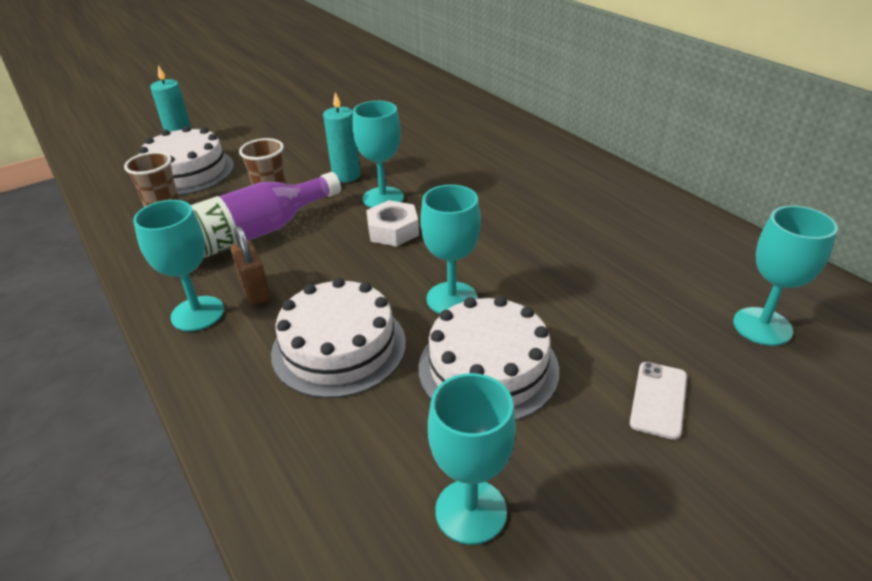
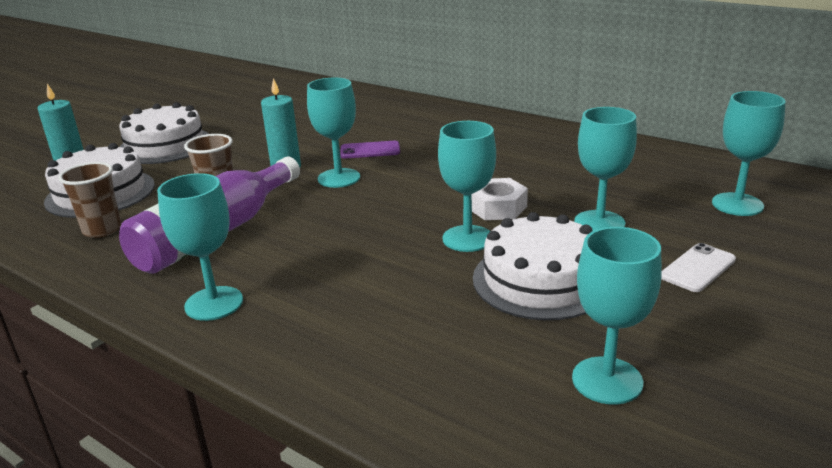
camera: 20 degrees left, 10 degrees down
brown padlock [231,226,270,305] -> none
white cake [271,278,406,398] -> white cake moved to [119,102,209,164]
white nut [366,200,419,247] -> white nut moved to [471,178,528,220]
white phone [630,362,687,440] -> white phone turned 45 degrees clockwise [661,243,736,292]
none -> purple phone [340,141,400,159]
none -> turquoise goblet [574,107,637,231]

